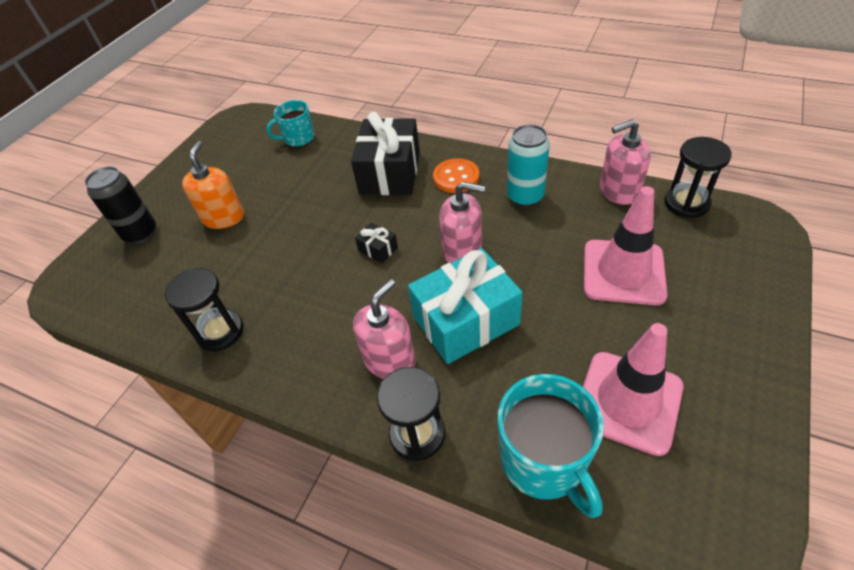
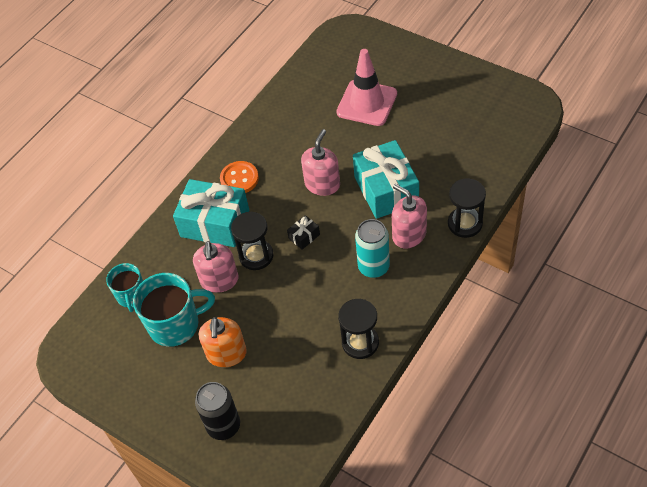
camera: 80 degrees left, 5 degrees up
orange soap dispenser [182,141,244,229] -> orange soap dispenser turned 105 degrees counterclockwise [199,317,247,367]
black gift [351,112,420,195] -> turquoise gift [173,179,249,247]
turquoise mug [498,374,604,518] -> turquoise mug moved to [133,273,215,347]
turquoise can [507,124,550,207] -> turquoise can moved to [355,219,390,278]
pink traffic cone [583,323,684,456] -> none
pink soap dispenser [600,119,651,205] -> pink soap dispenser moved to [193,241,239,293]
black hourglass [664,137,732,218] -> black hourglass moved to [231,212,273,270]

